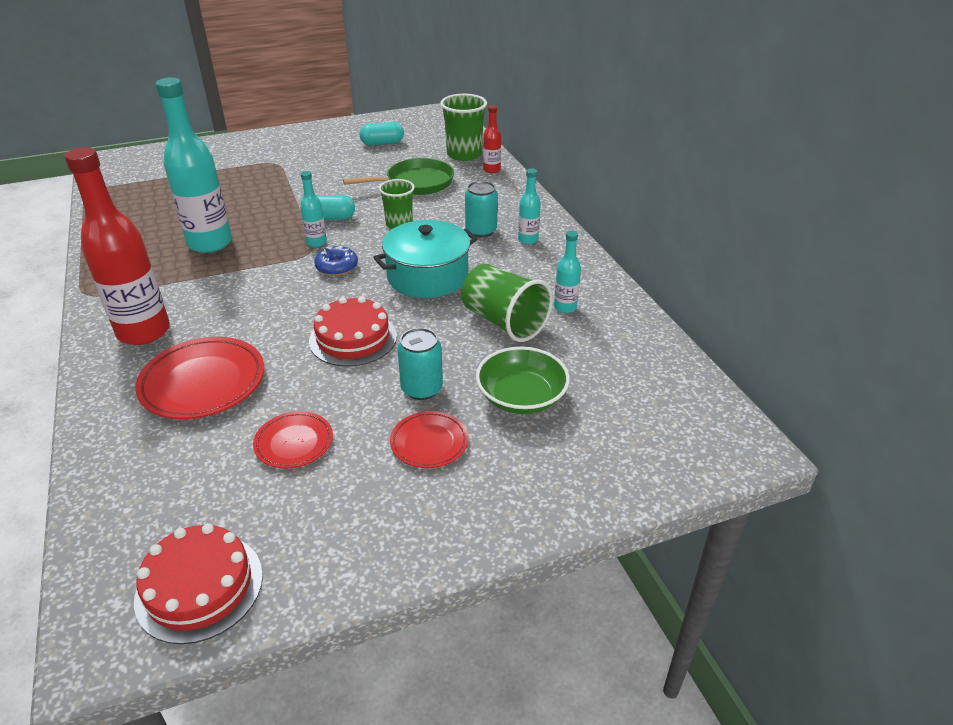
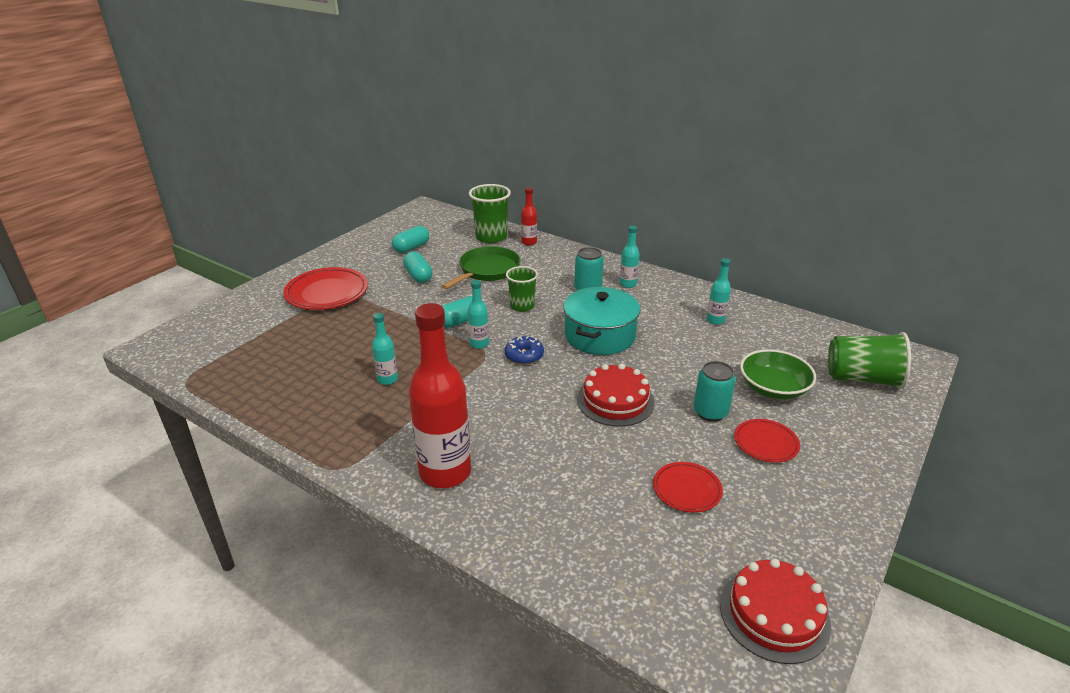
camera: 35 degrees left, 5 degrees down
red plate [135,337,264,419] -> red plate moved to [283,267,368,310]
turquoise bottle [155,77,232,253] -> turquoise bottle [372,313,398,385], size x0.47
green cup [461,264,553,342] -> green cup moved to [828,332,911,389]
none -> turquoise capsule [403,251,433,283]

